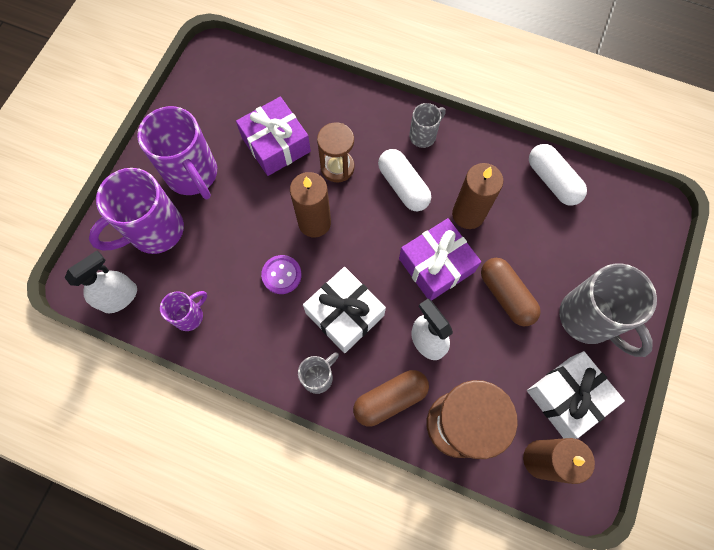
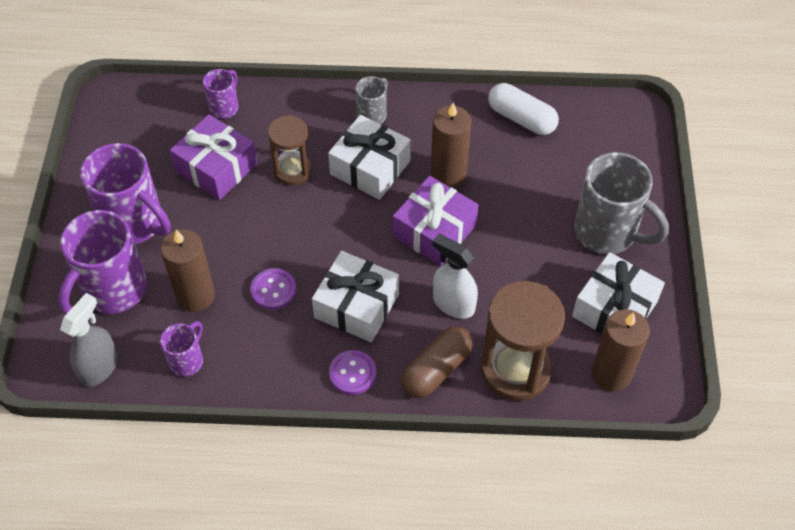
camera: 20 degrees left, 15 degrees down
white spray bottle [65,251,137,313] -> grey spray bottle [60,293,118,387]
brown candle [290,172,331,237] -> brown candle moved to [160,229,215,312]
grey mug [298,352,339,394] -> purple button [329,350,376,395]
white capsule [378,149,431,211] -> white gift [328,115,411,200]
brown capsule [481,258,541,327] -> none
none -> purple mug [203,69,238,119]

